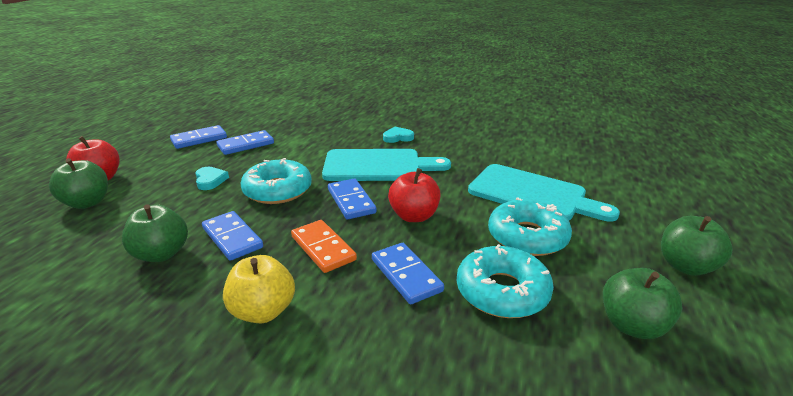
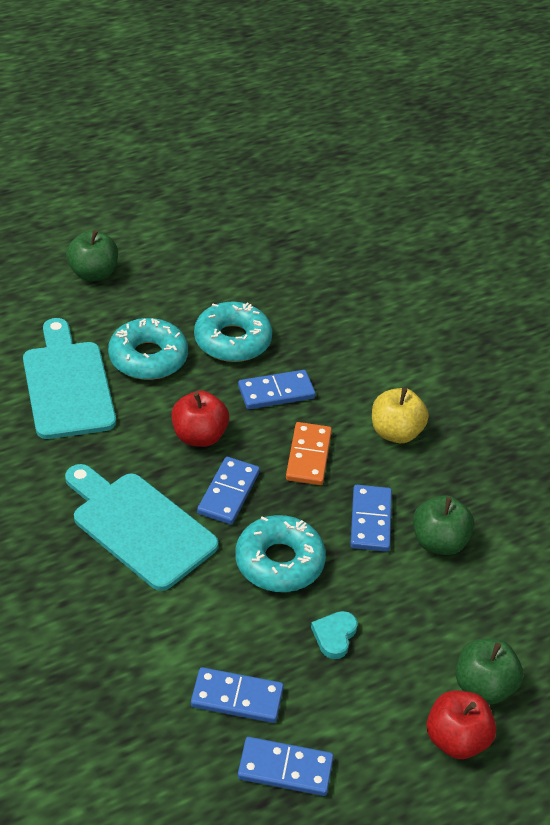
camera: 140 degrees left, 15 degrees up
blue domino [372,243,444,304] -> blue domino turned 60 degrees clockwise [238,370,316,409]
turquoise heart [383,127,414,143] -> none
green apple [603,268,683,339] -> none

